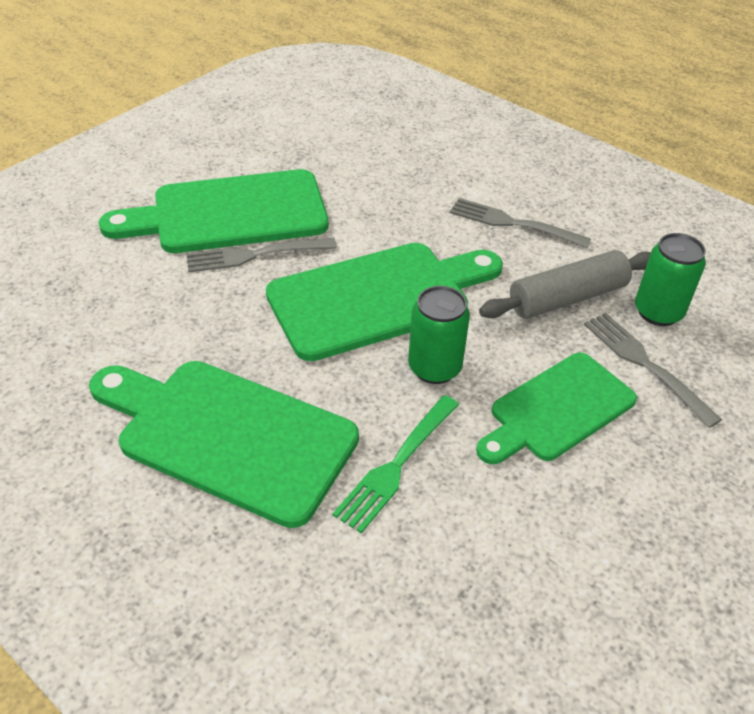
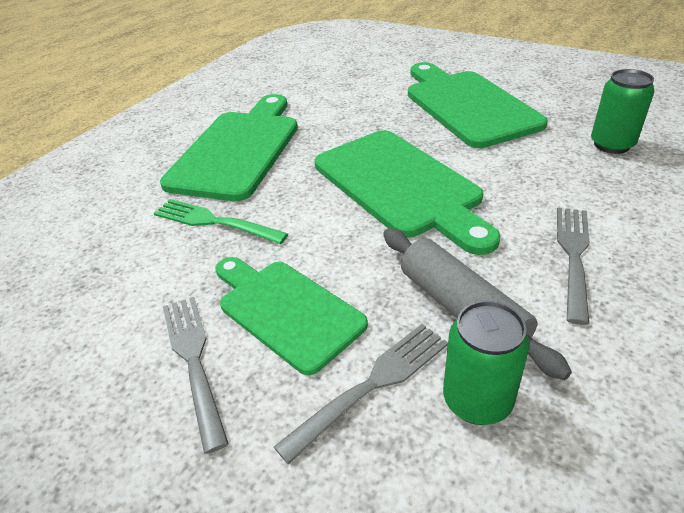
camera: 85 degrees right, 5 degrees down
grey fork [186,238,337,272] -> grey fork moved to [163,297,229,454]
green can [408,286,470,384] -> green can moved to [591,69,654,154]

